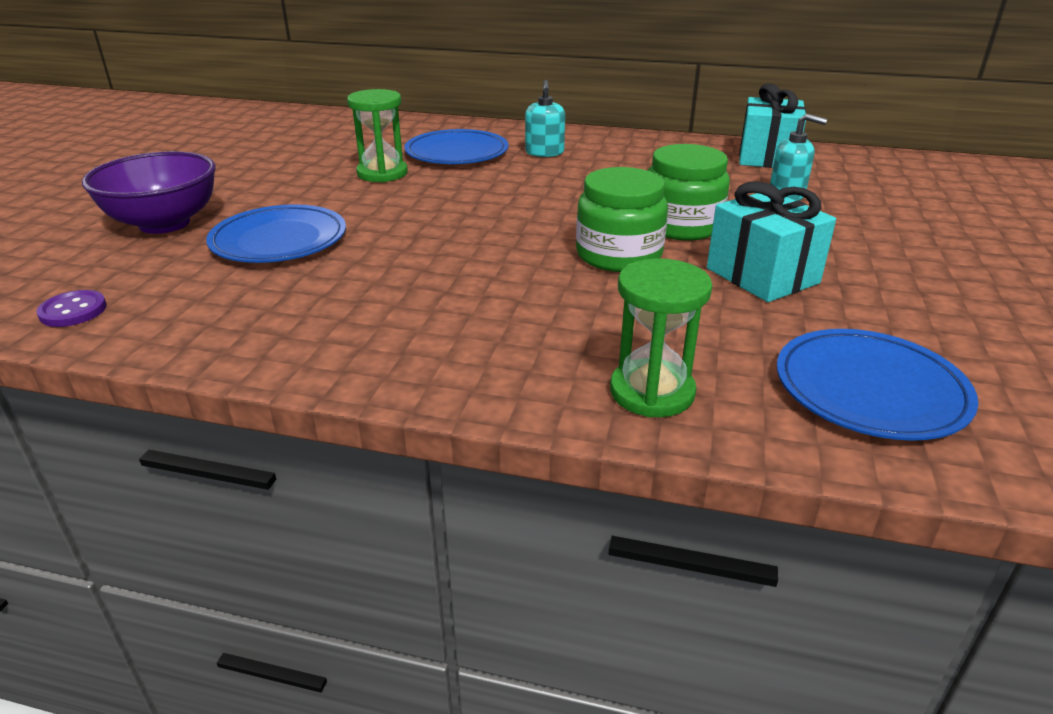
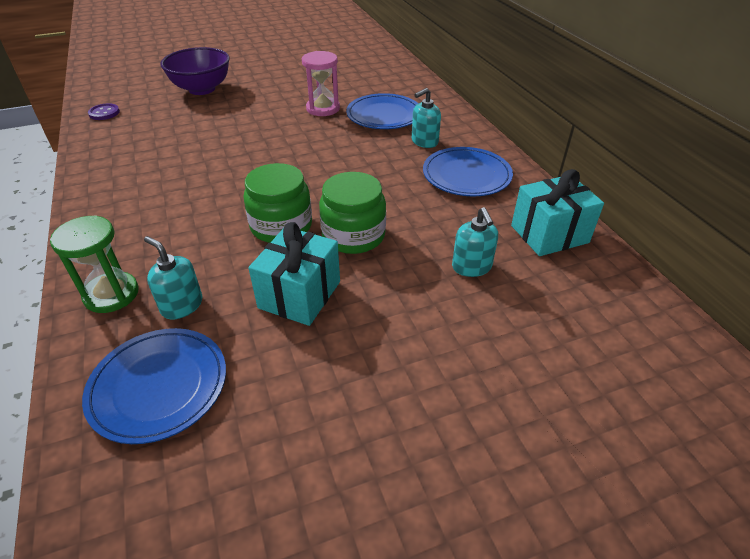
camera: 55 degrees right, 10 degrees up
blue plate [206,204,346,263] -> blue plate moved to [423,147,513,196]
green hourglass [347,89,408,182] -> pink hourglass [302,51,340,116]
none -> turquoise soap dispenser [144,236,202,319]

